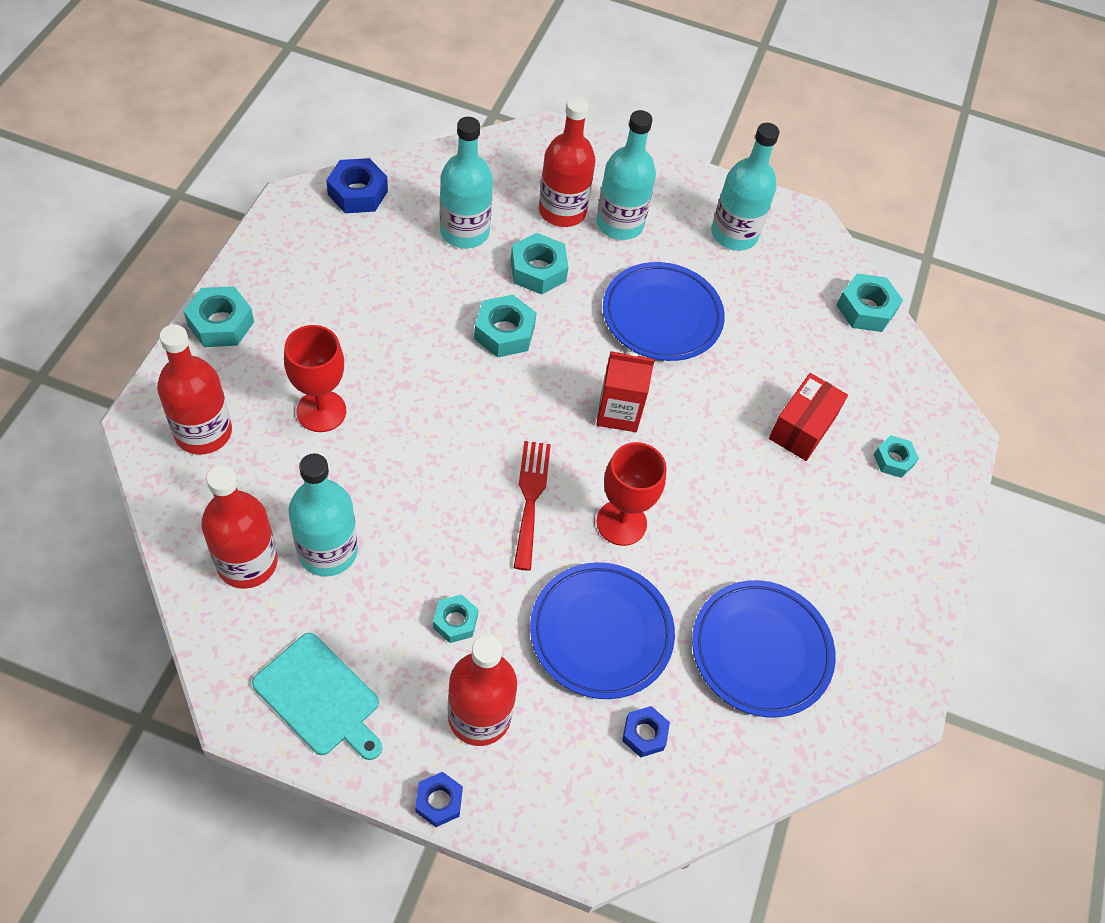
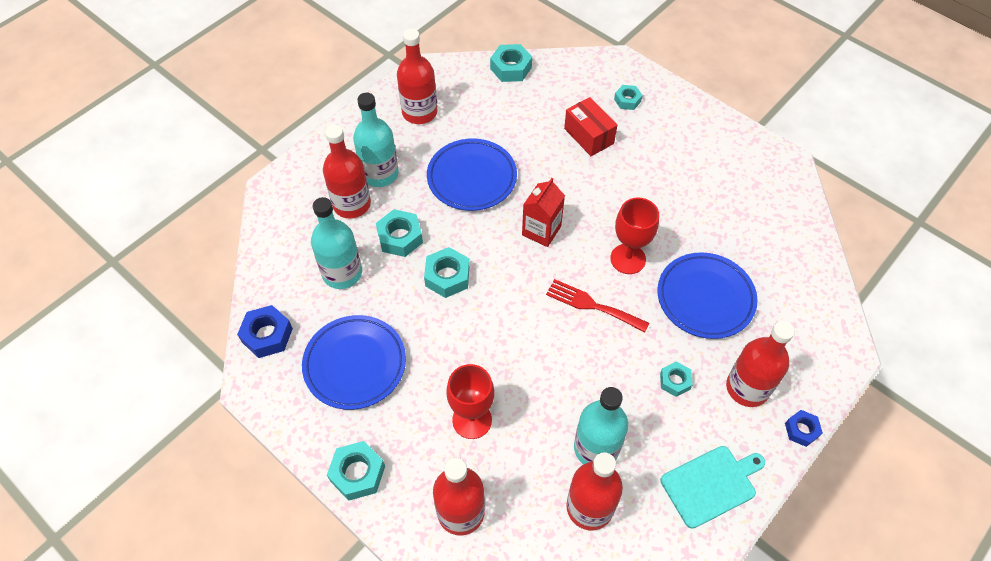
camera: 60 degrees left, 0 degrees up
blue nut [622,706,670,757] -> none
blue plate [692,580,836,718] -> blue plate moved to [302,315,406,410]
turquoise bottle [711,123,779,250] -> red bottle [397,29,437,124]

